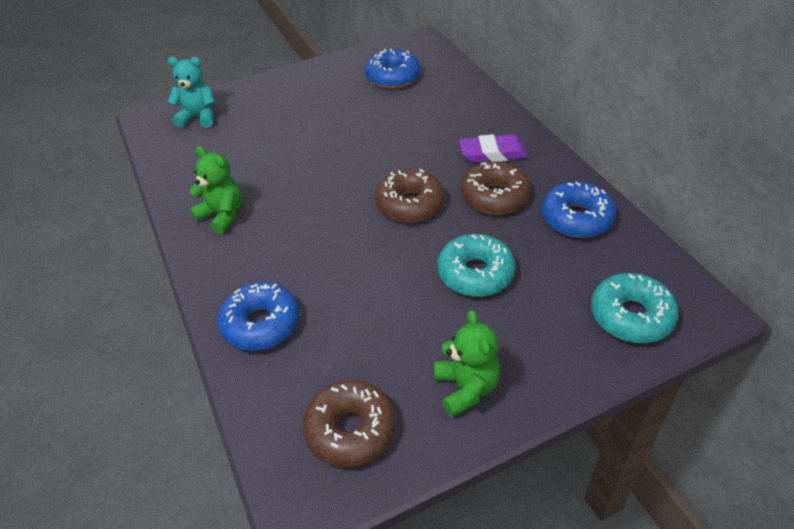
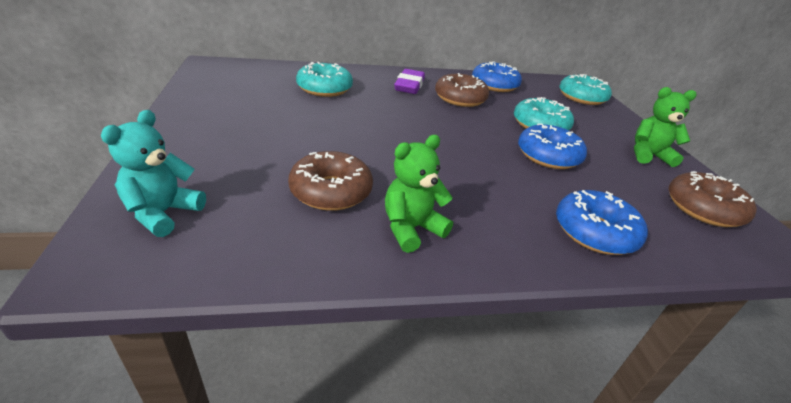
camera: 80 degrees left, 10 degrees down
blue donut [365,49,420,89] -> blue donut moved to [518,123,587,169]
brown donut [375,169,445,222] -> brown donut moved to [288,151,373,211]
none -> turquoise donut [296,62,353,97]

